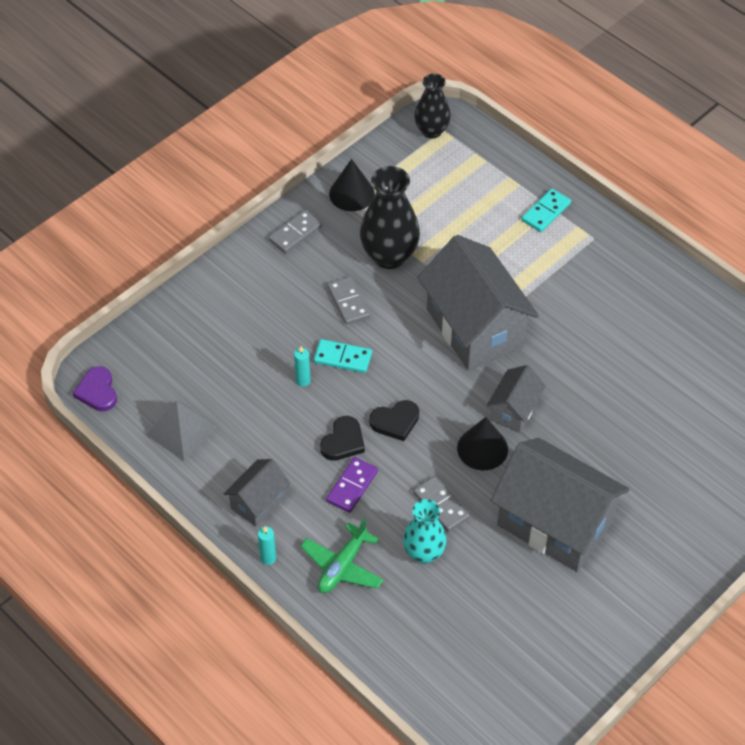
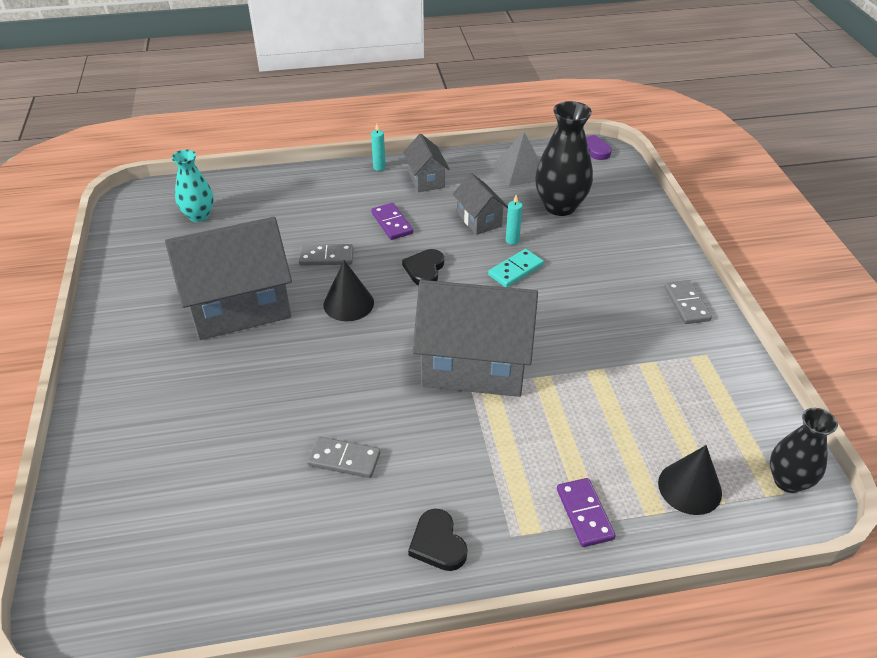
camera: 125 degrees right, 10 degrees down
green plane [301,518,383,593] -> none
black heart [320,416,365,461] -> black heart moved to [408,509,467,571]
grey domino [327,276,370,325] -> grey domino moved to [307,436,380,478]
black cone [329,159,375,211] -> black cone moved to [658,445,722,515]
black vase [360,166,420,269] -> black vase moved to [535,101,593,216]
turquoise vase [403,499,447,564] -> turquoise vase moved to [172,150,214,222]
grey house [487,365,546,433] -> grey house moved to [453,173,508,235]
turquoise domino [521,189,571,232] -> purple domino [557,478,616,547]

